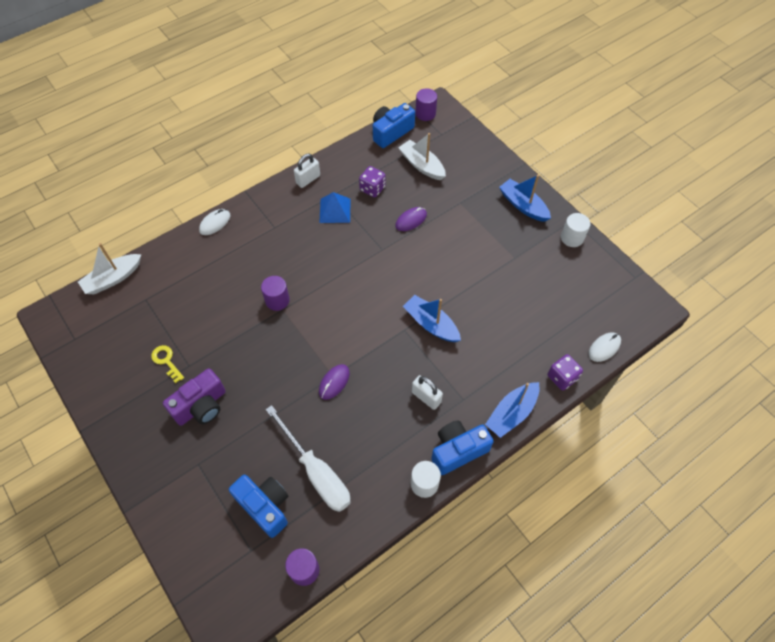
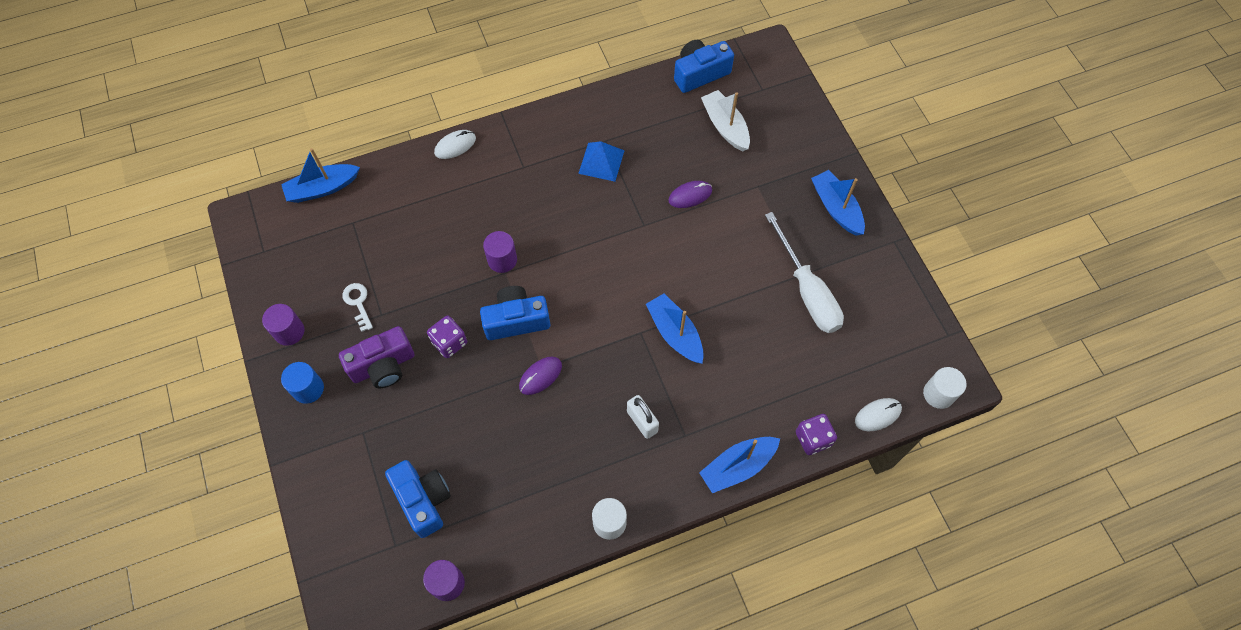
camera: 15 degrees right, 5 degrees up
white boat [78,243,141,294] -> blue boat [281,148,360,203]
yellow key [151,345,184,383] -> white key [342,283,373,332]
white screwdriver [266,405,351,512] -> white screwdriver moved to [765,212,844,333]
white padlock [294,154,320,188] -> none
purple dice [359,166,386,198] -> purple dice moved to [427,316,467,358]
purple cylinder [415,88,437,121] -> purple cylinder moved to [262,304,305,346]
blue camera [431,421,494,475] -> blue camera moved to [480,286,550,340]
white cylinder [561,213,590,247] -> white cylinder moved to [923,367,966,409]
none -> blue cylinder [281,362,324,404]

